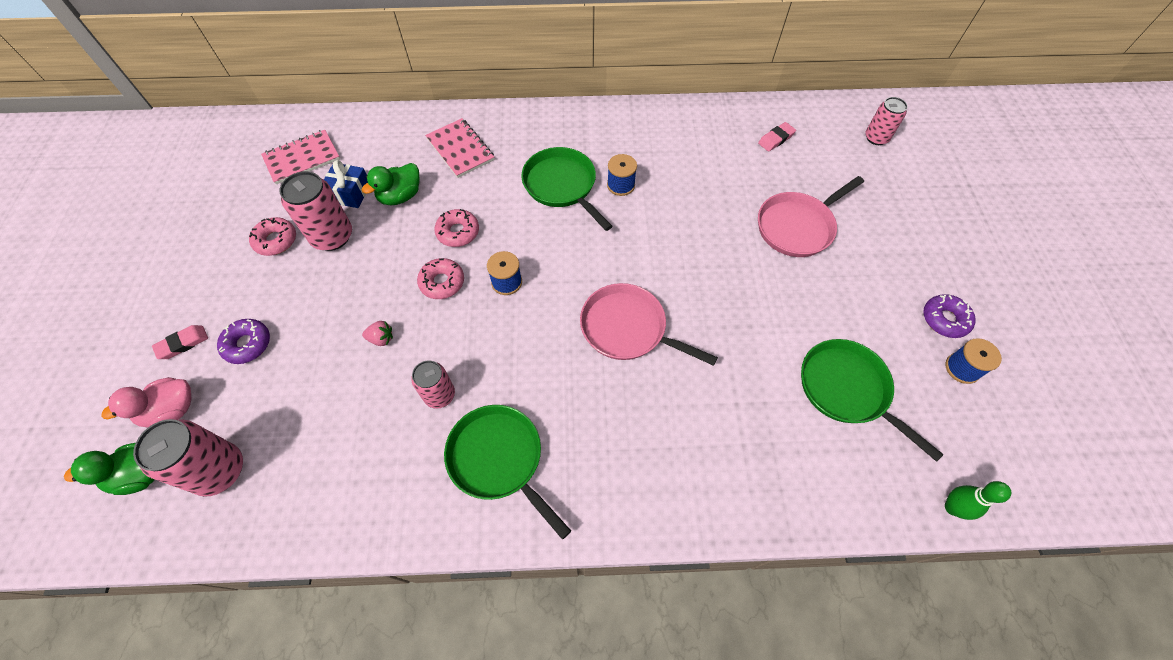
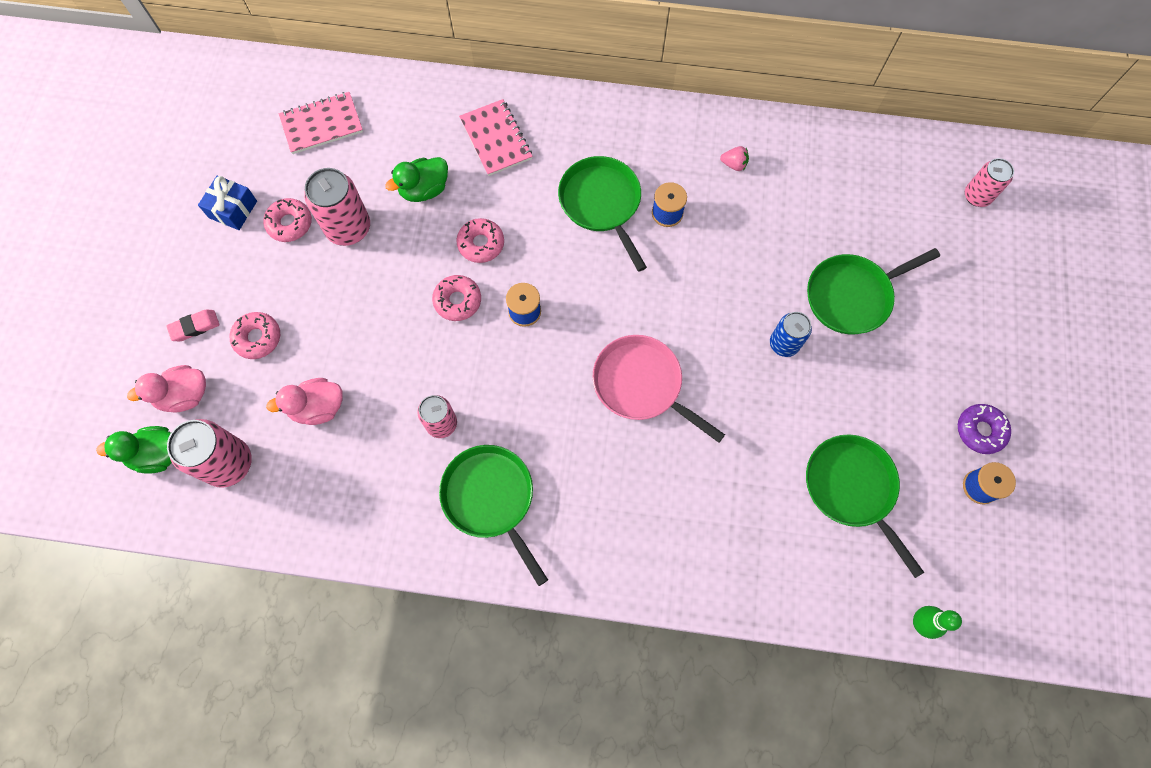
camera: 10 degrees right, 10 degrees up
purple donut [217,319,270,364] -> pink donut [230,312,280,359]
blue gift [324,160,368,208] -> blue gift moved to [198,176,257,230]
pink strawberry [362,321,393,346] -> pink strawberry moved to [720,146,749,171]
pink eraser [758,122,796,151] -> none
pink pan [758,176,864,257] -> green pan [807,248,940,334]
none -> pink duck [266,378,343,425]
none -> blue can [770,312,812,357]

